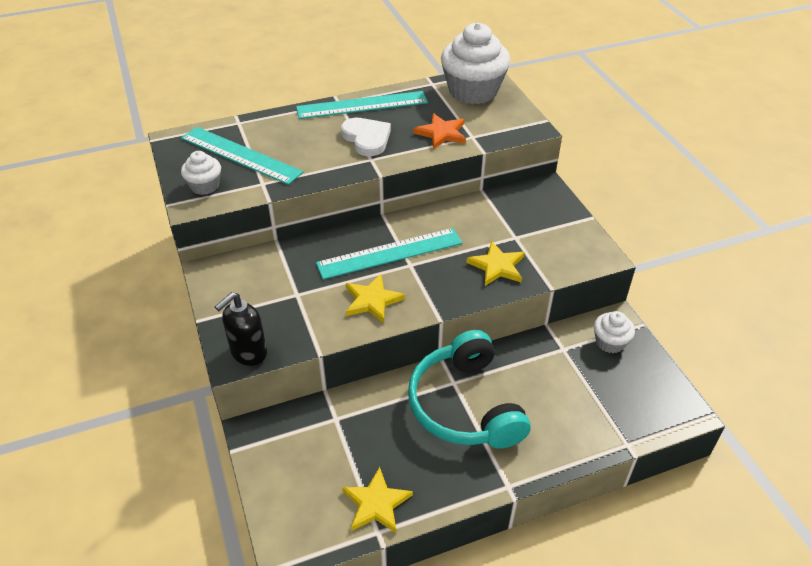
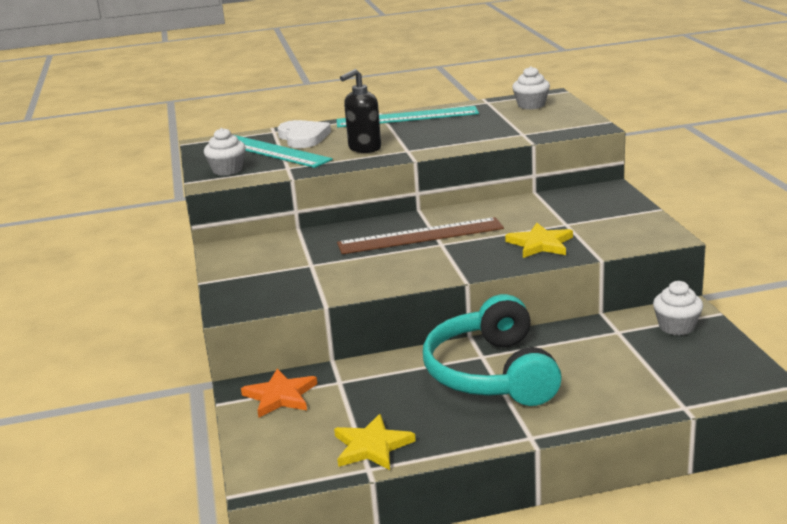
camera: 10 degrees right, 20 degrees down
black soap dispenser [215,292,267,366] -> black soap dispenser moved to [340,69,381,153]
turquoise ruler [316,228,462,280] -> brown ruler [337,217,504,254]
white heart [341,118,391,156] -> white heart moved to [277,120,331,148]
yellow star [346,274,405,323] -> none
orange star [414,113,466,149] -> orange star moved to [241,369,317,418]
white cupcake [441,23,511,104] -> white cupcake [512,66,550,109], size x0.50

